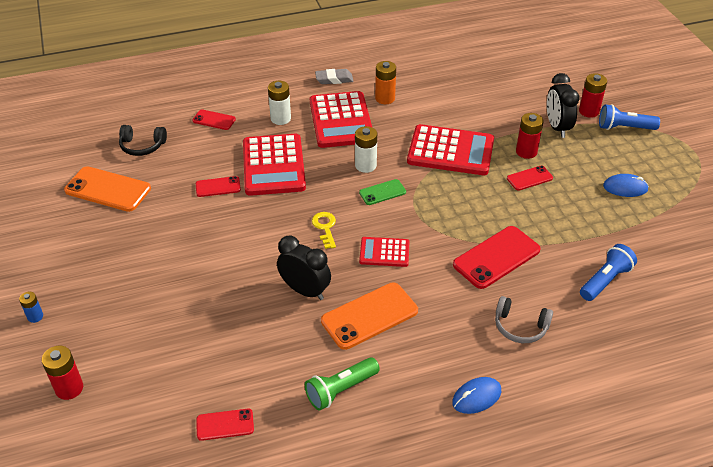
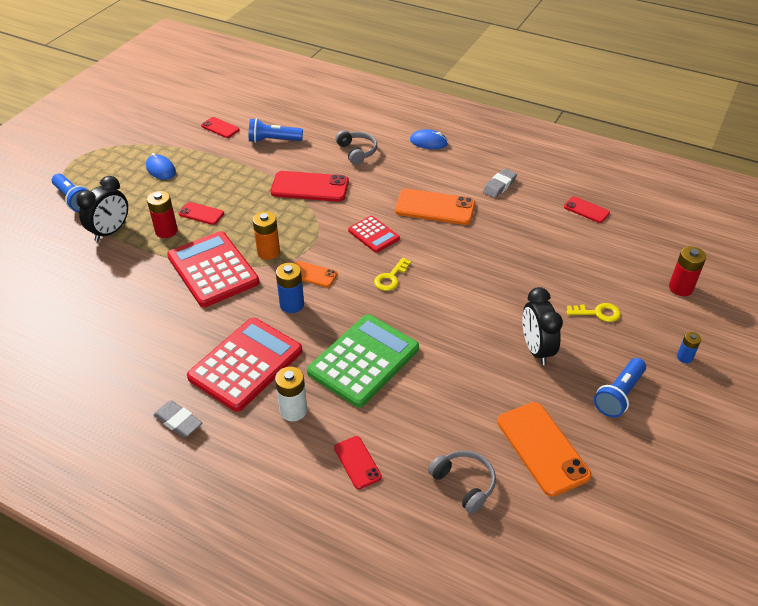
camera: 135 degrees left, 0 degrees up
black headphones [119,125,167,156] -> grey headphones [428,450,496,514]
red phone [196,176,241,197] -> red phone moved to [201,117,240,138]
red calculator [243,134,306,196] -> green calculator [307,314,419,408]
black clock [277,236,331,300] -> black clock moved to [522,287,563,365]
green flashlight [305,357,380,411] -> grey eraser [483,168,517,198]
white battery [355,126,377,173] -> blue battery [276,263,304,313]
green phone [359,179,406,205] -> orange phone [295,261,338,287]
orange battery [375,61,396,104] -> orange battery moved to [253,211,280,260]
red battery [579,73,607,118] -> none
none -> yellow key [567,303,621,322]
none -> blue flashlight [594,358,646,418]

